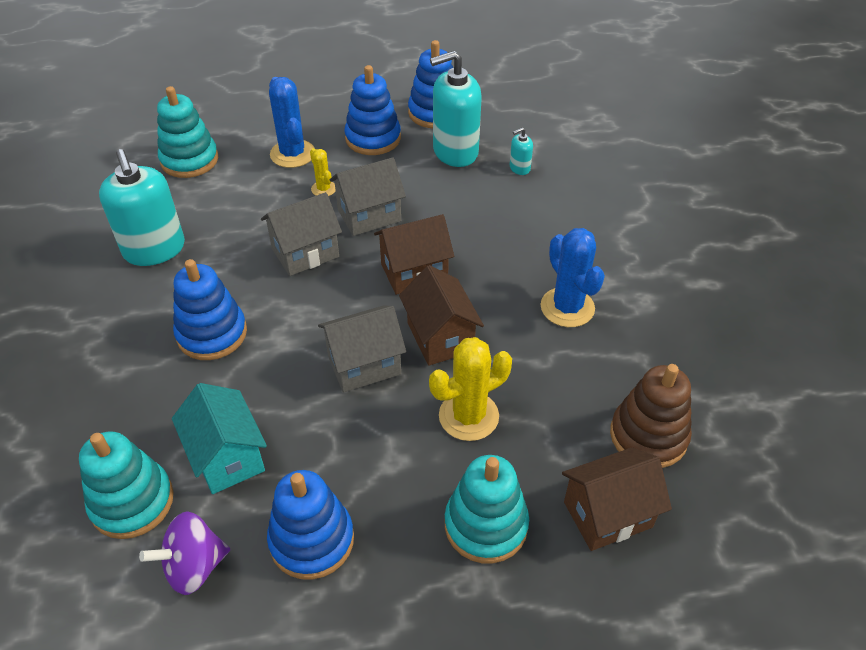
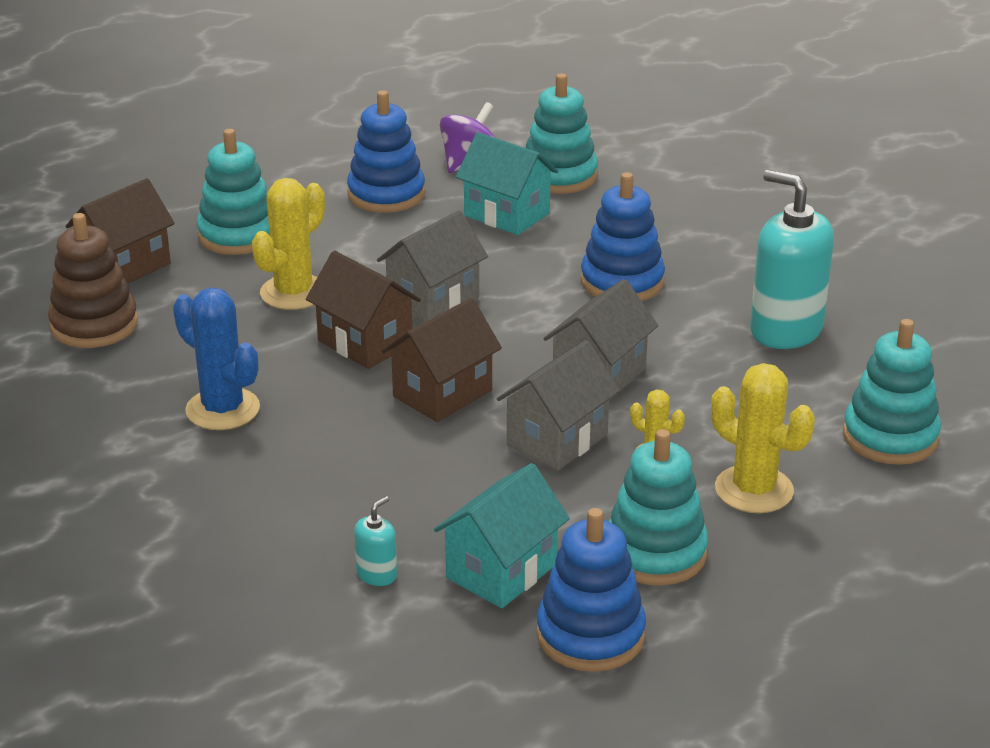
camera: 155 degrees right, 15 degrees down
blue cactus [269,77,315,168] -> yellow cactus [711,363,815,513]
blue stacking toy [345,65,401,155] -> turquoise stacking toy [609,429,709,586]
turquoise soap dispenser [430,51,482,167] -> turquoise house [434,463,570,608]

